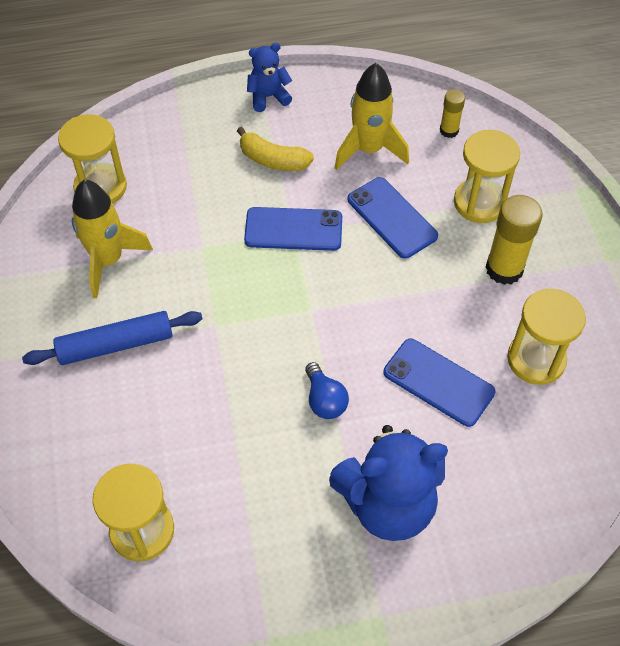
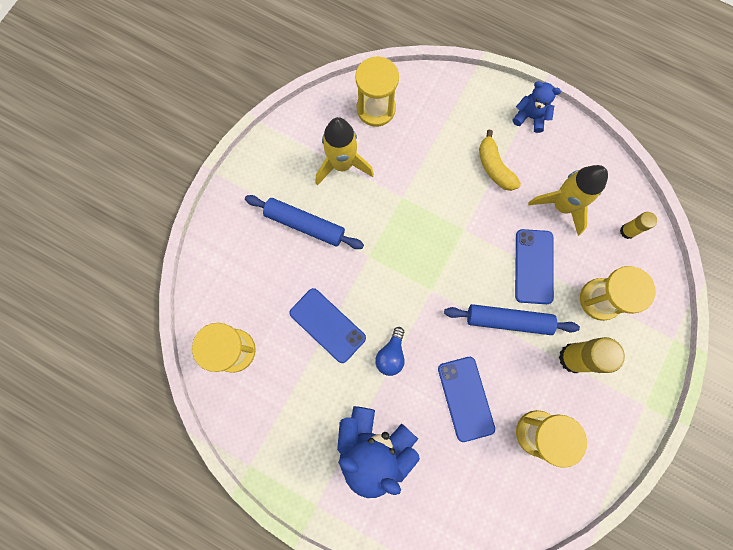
camera: 40 degrees right, 20 degrees up
blue phone [244,207,342,251] -> blue phone moved to [289,288,366,363]
none -> blue rolling pin [444,304,580,335]

